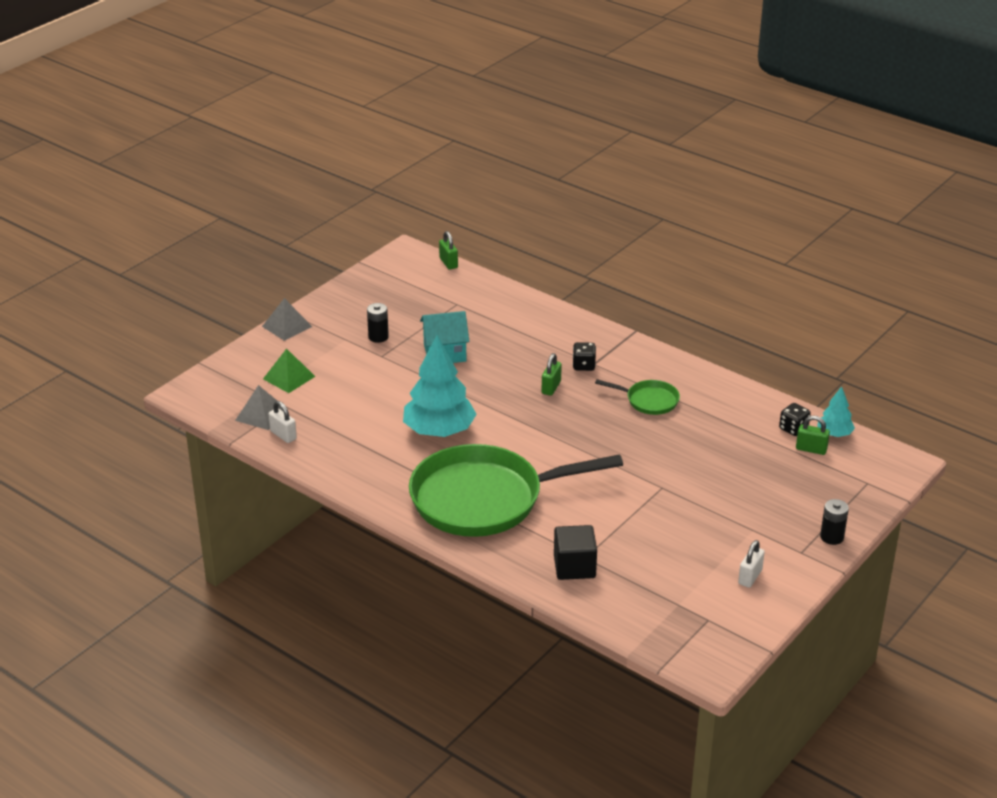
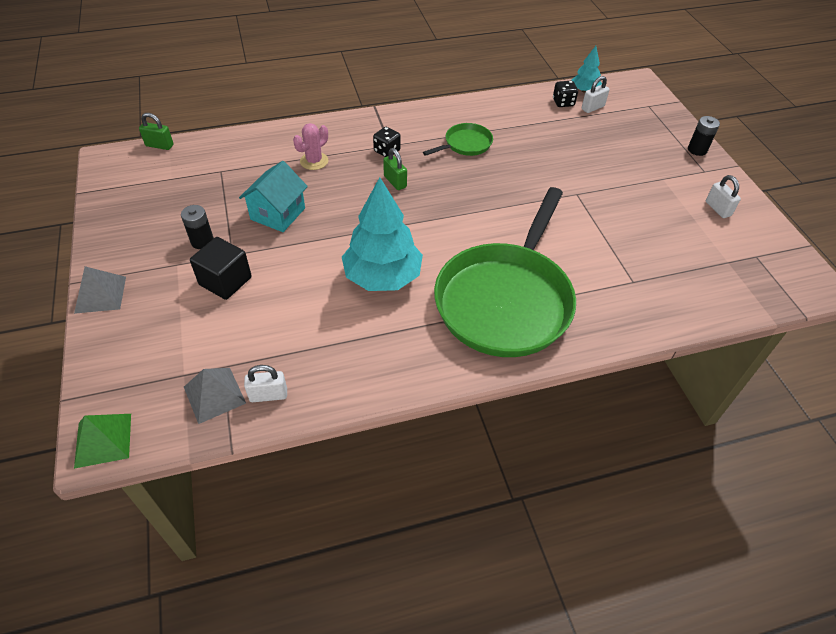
camera: 55 degrees left, 15 degrees up
green pyramid [263,348,315,393] -> green pyramid moved to [74,414,131,469]
black cube [554,525,597,580] -> black cube moved to [190,237,252,300]
green padlock [796,416,830,455] -> white padlock [581,76,609,113]
none -> pink cactus [293,123,328,170]

